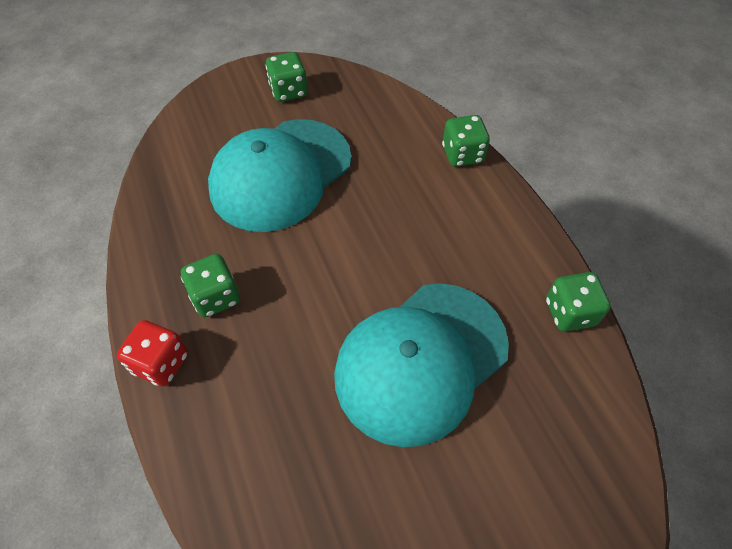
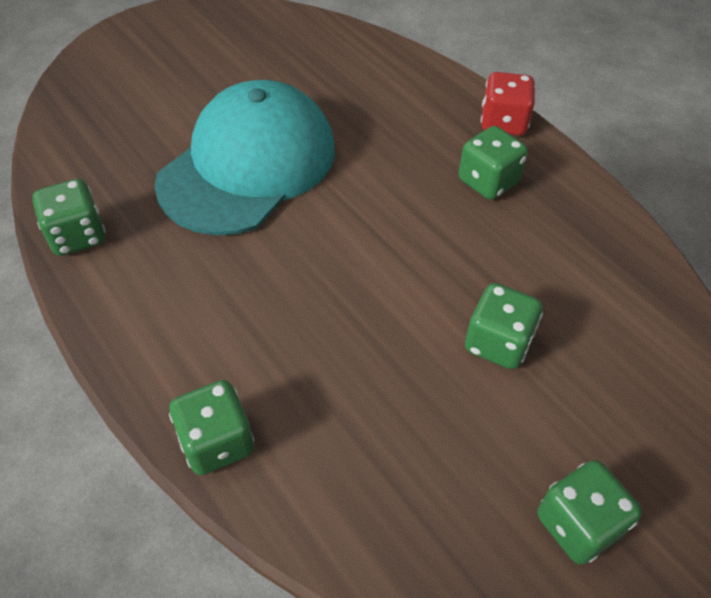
camera: 165 degrees right, 5 degrees down
turquoise cap [208,119,351,232] -> green dice [465,283,543,369]

